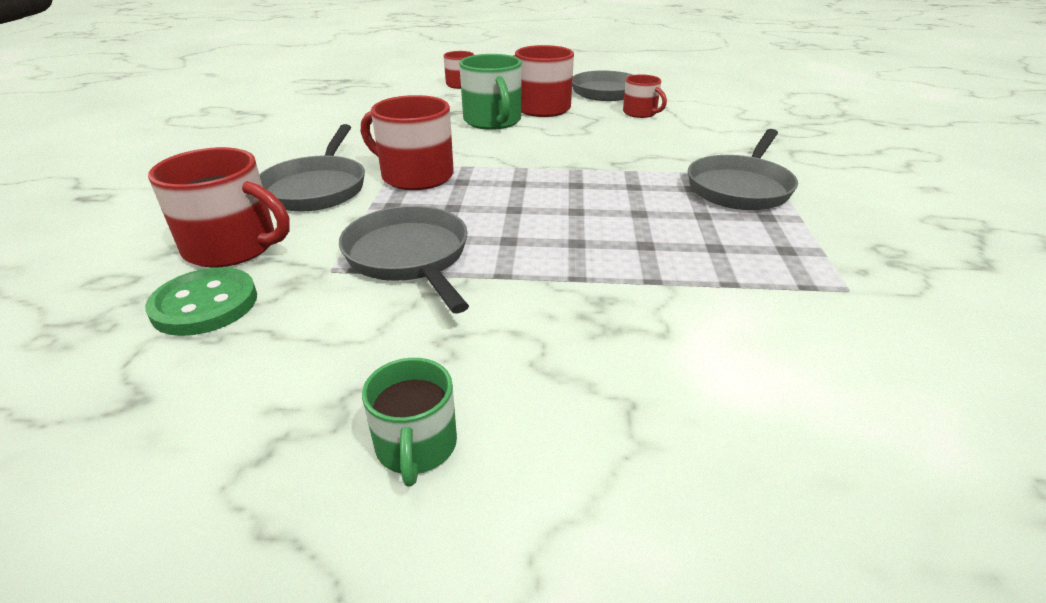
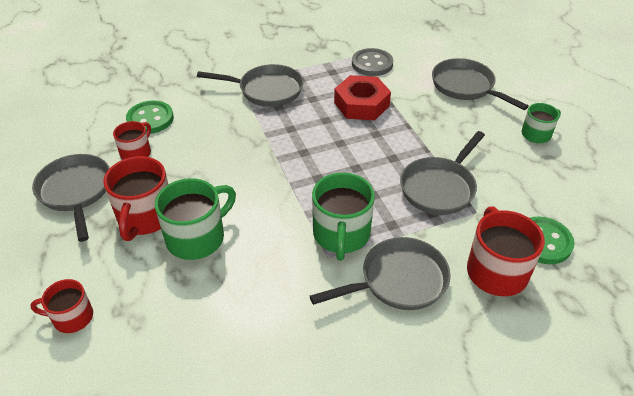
camera: 115 degrees left, 10 degrees up
red mug [361,95,454,190] -> green mug [312,173,375,261]
none -> green button [126,101,174,134]
none -> red nut [334,75,391,120]
none -> grey button [352,48,393,76]
none -> grey pan [432,58,529,110]

